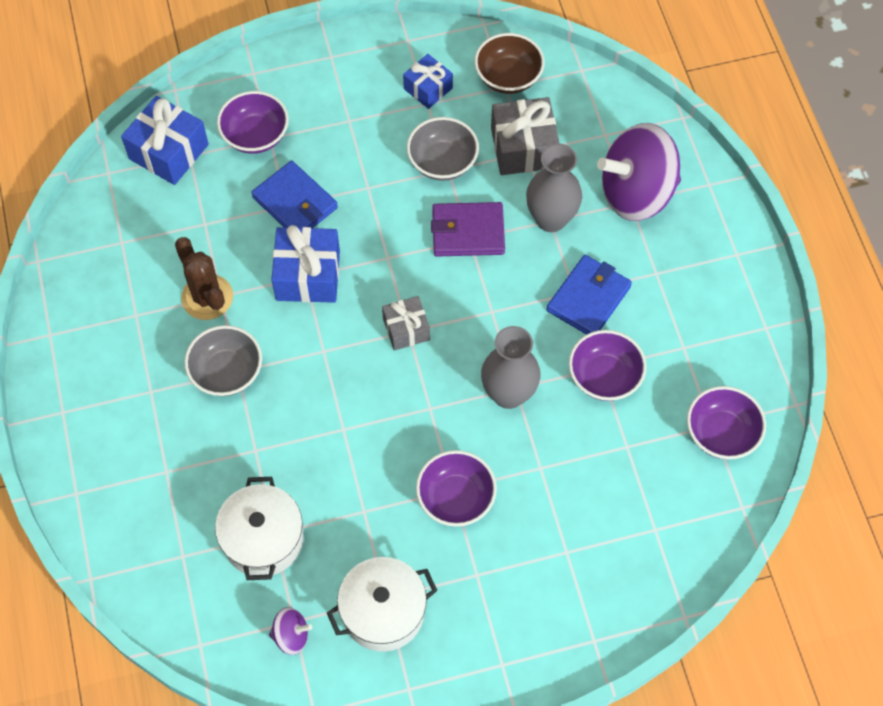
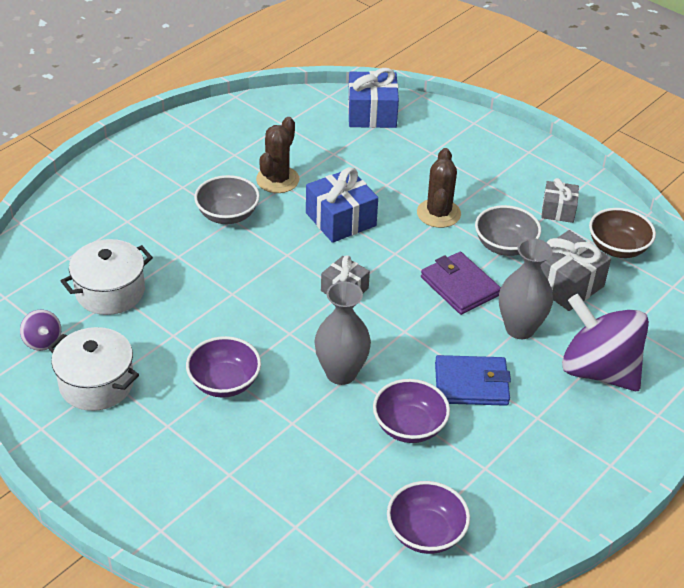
camera: 55 degrees right, 20 degrees down
purple bowl [217,91,289,154] -> none
blue wallet [251,161,338,228] -> none
blue gift [403,54,453,109] -> grey gift [541,178,579,223]
none -> brown cactus [417,148,461,228]

